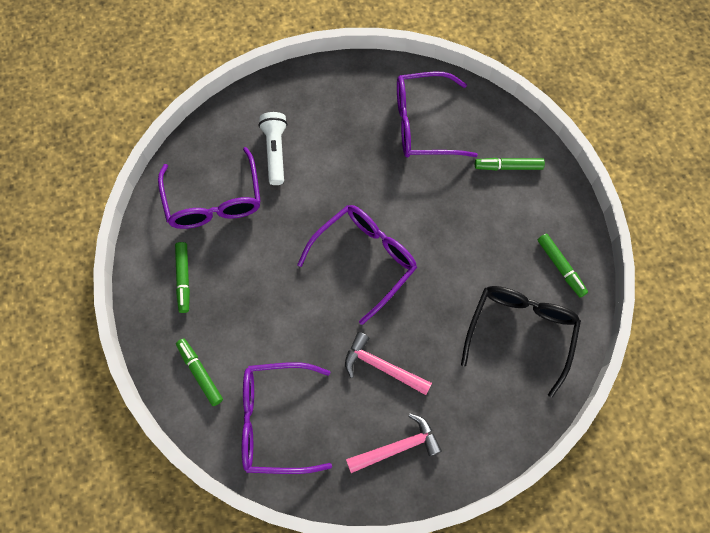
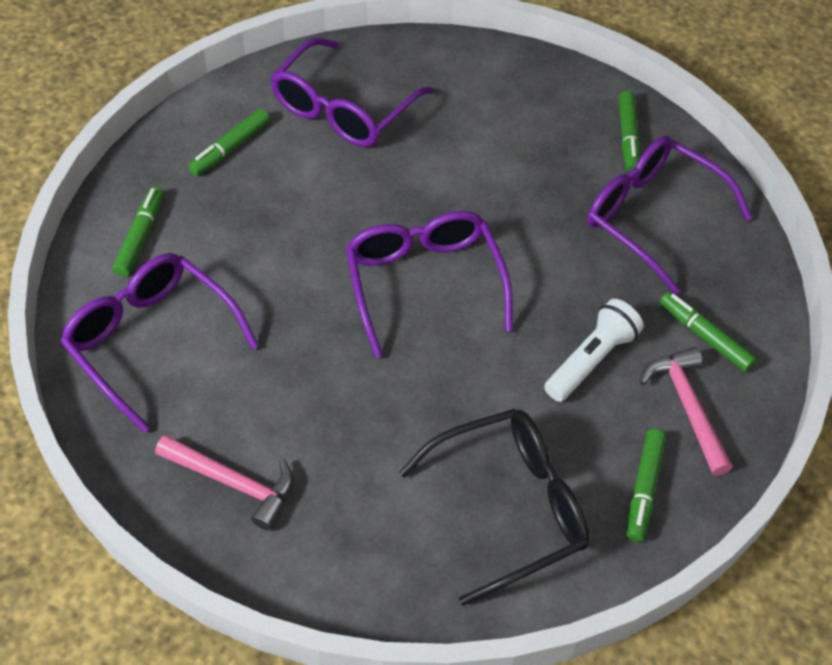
camera: 45 degrees right, 15 degrees down
white flashlight [259,112,287,185] -> white flashlight moved to [544,299,644,402]
purple glasses [297,205,417,325] -> purple glasses turned 105 degrees counterclockwise [346,211,513,358]
pink hammer [345,332,432,395] -> pink hammer moved to [640,347,733,476]
none -> green marker [619,91,640,172]

